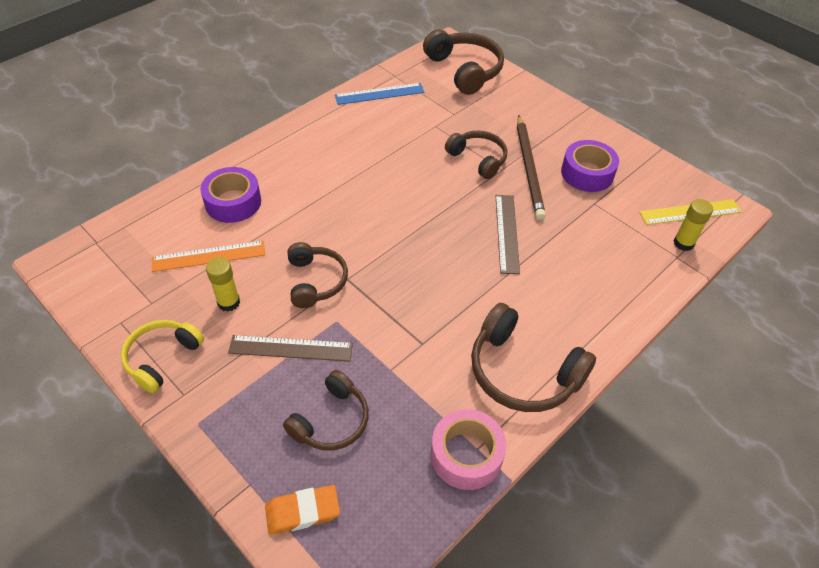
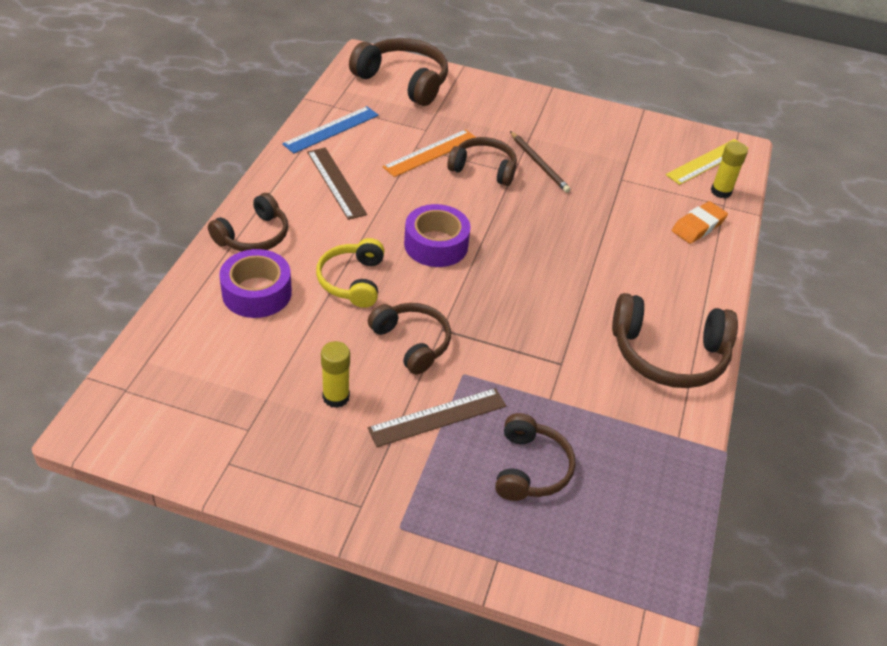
camera: 30 degrees left, 5 degrees down
yellow headphones [121,320,204,393] -> yellow headphones moved to [316,238,385,308]
orange ruler [152,241,265,272] -> orange ruler moved to [382,129,476,177]
orange eraser [265,485,340,535] -> orange eraser moved to [672,201,728,244]
pink tape [431,409,506,490] -> none
brown ruler [496,195,520,274] -> brown ruler moved to [307,148,367,220]
brown pencil [517,115,546,220] -> brown pencil [510,131,571,193], size x0.63
purple tape [561,140,619,192] -> purple tape moved to [404,204,471,267]
none -> brown headphones [208,193,288,251]

